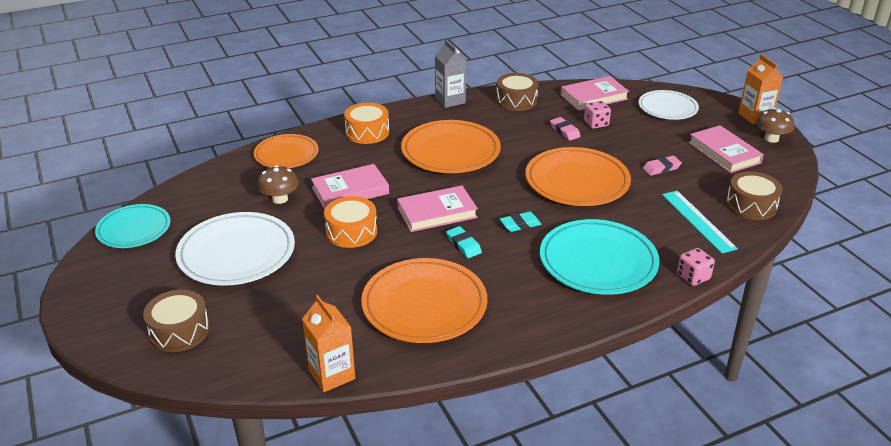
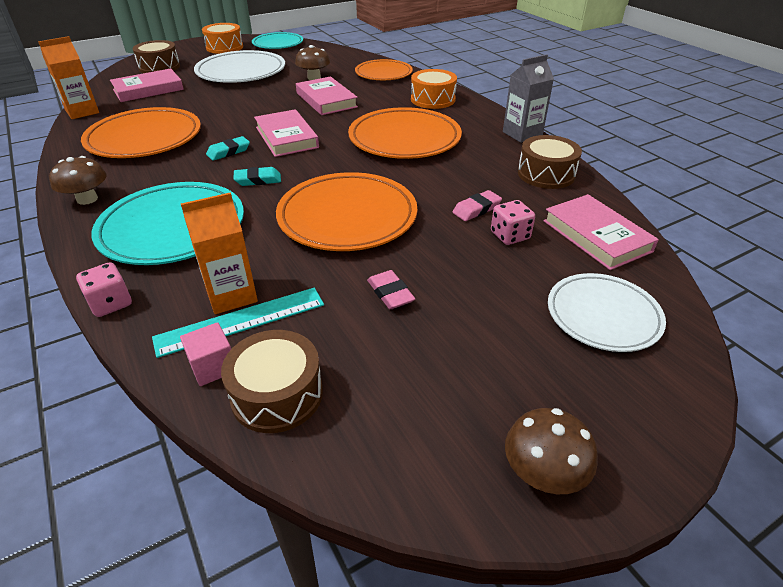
camera: 85 degrees right, 5 degrees up
orange drum [324,196,377,248] -> orange drum moved to [202,23,243,54]
turquoise eraser [500,212,541,232] -> turquoise eraser turned 75 degrees counterclockwise [233,167,281,186]
pink book [688,125,764,173] -> pink book moved to [110,69,184,102]
orange carton [738,54,783,124] -> orange carton moved to [181,192,258,314]
none -> brown mushroom [49,156,107,205]
none -> pink cube [180,322,231,386]

